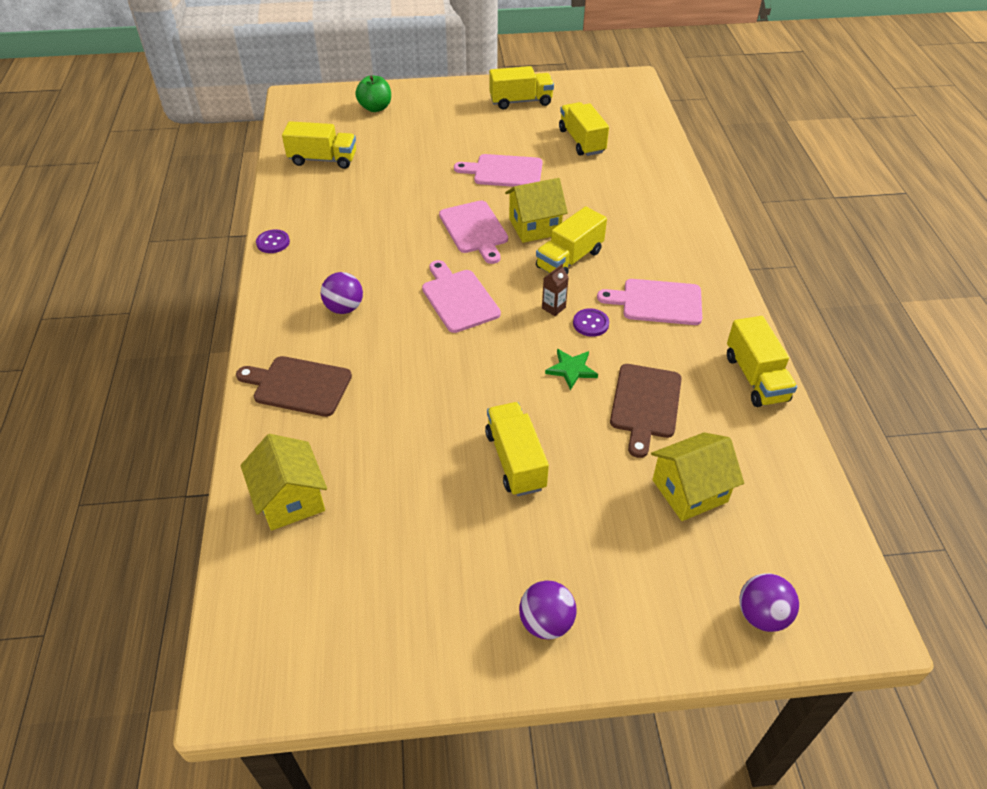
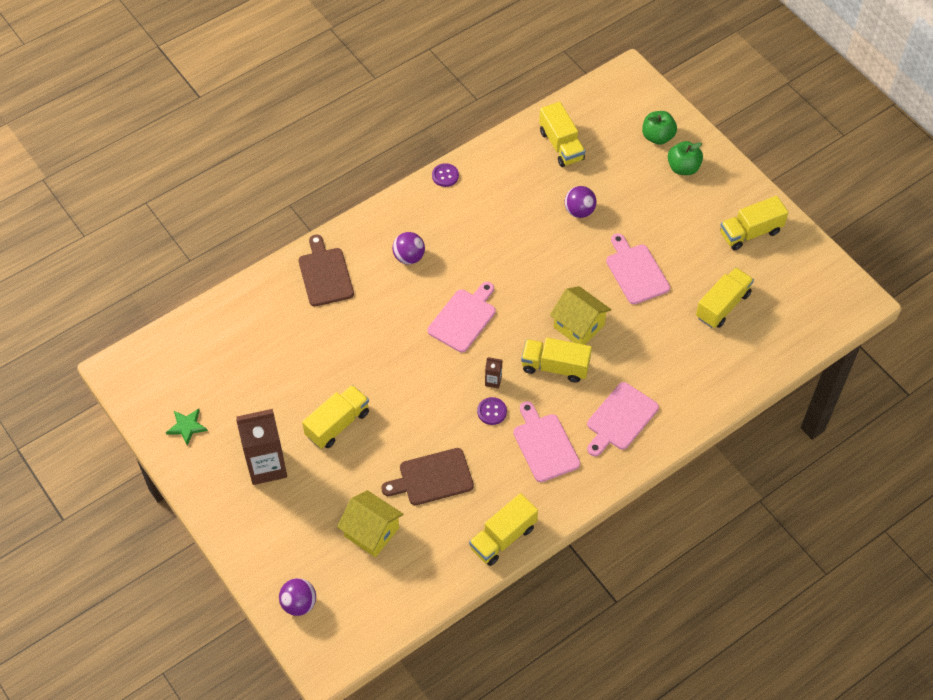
camera: 60 degrees right, 10 degrees up
yellow house [241,434,327,531] -> none
pink cutting board [439,200,508,264] -> pink cutting board moved to [587,382,659,456]
yellow truck [489,66,554,109] -> yellow truck turned 105 degrees clockwise [720,196,788,250]
purple ball [519,580,576,640] -> purple ball moved to [565,186,596,218]
green star [545,349,598,390] -> green star moved to [166,409,208,446]
none -> brown carton [236,409,287,485]
none -> green apple [668,141,703,175]

